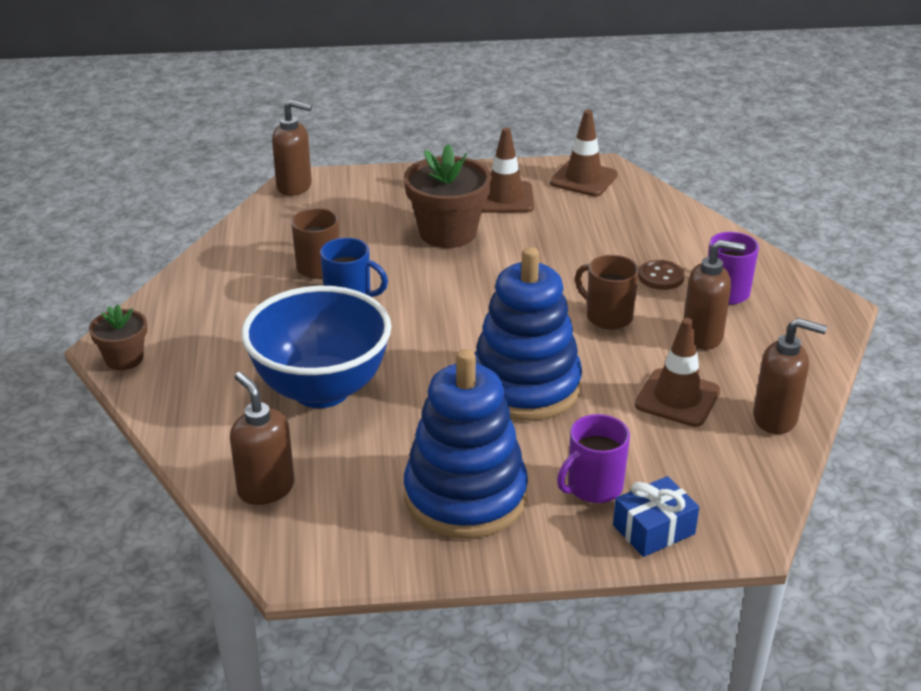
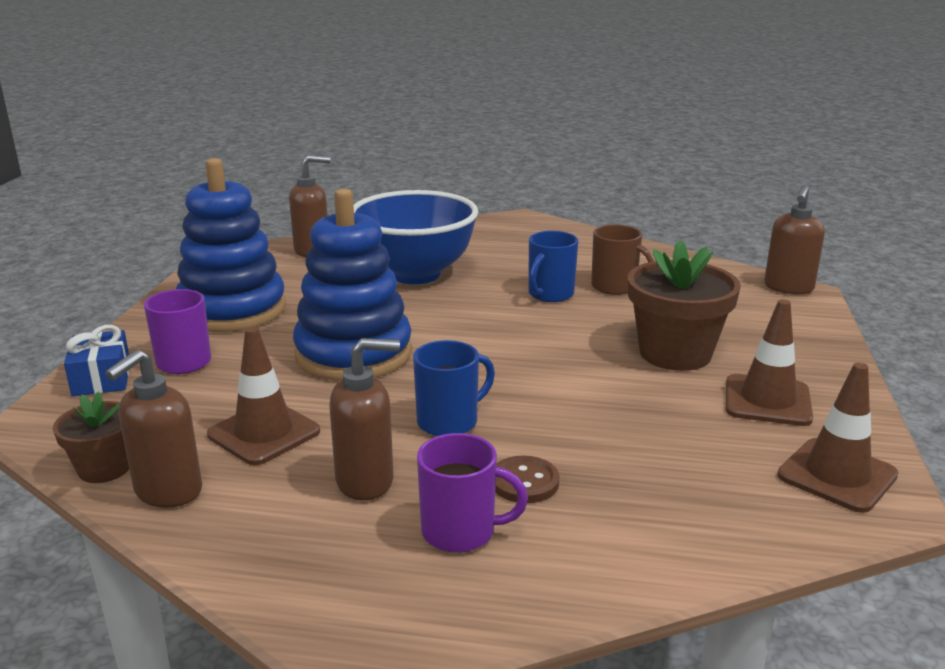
camera: 105 degrees right, 10 degrees down
brown flower pot [89,304,147,370] -> brown flower pot moved to [53,392,129,483]
brown mug [575,255,639,330] -> blue mug [413,340,495,436]
brown soap dispenser [684,240,746,350] -> brown soap dispenser turned 120 degrees counterclockwise [329,338,400,500]

